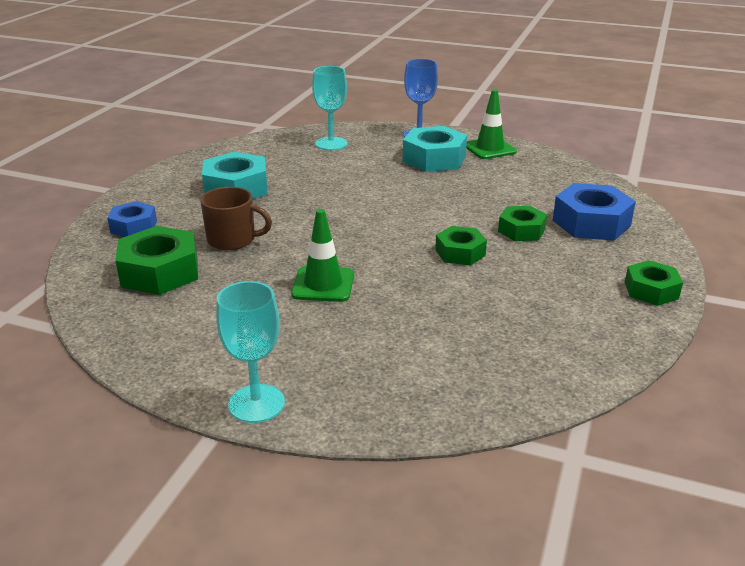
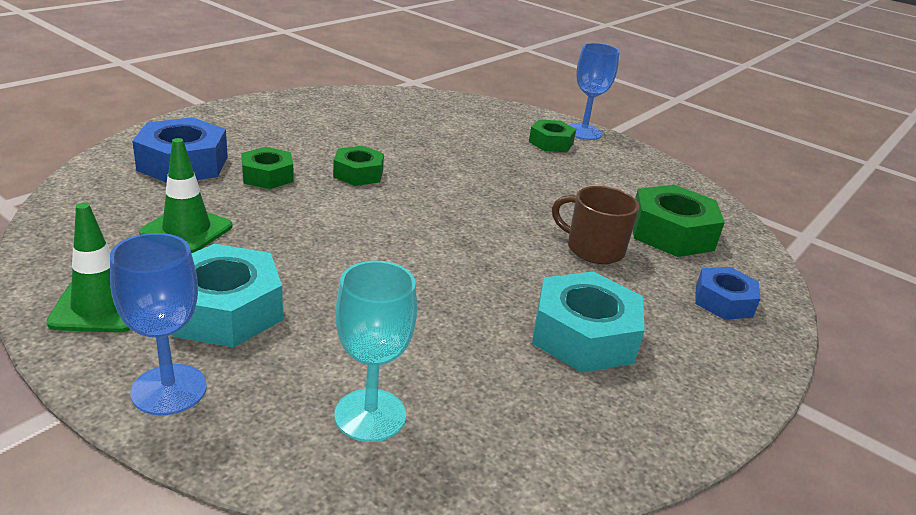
camera: 165 degrees left, 0 degrees up
turquoise goblet [216,281,285,423] -> blue goblet [570,43,620,140]
green traffic cone [291,209,354,302] -> green traffic cone moved to [139,138,232,253]
green nut [625,260,683,306] -> green nut moved to [529,119,576,152]

